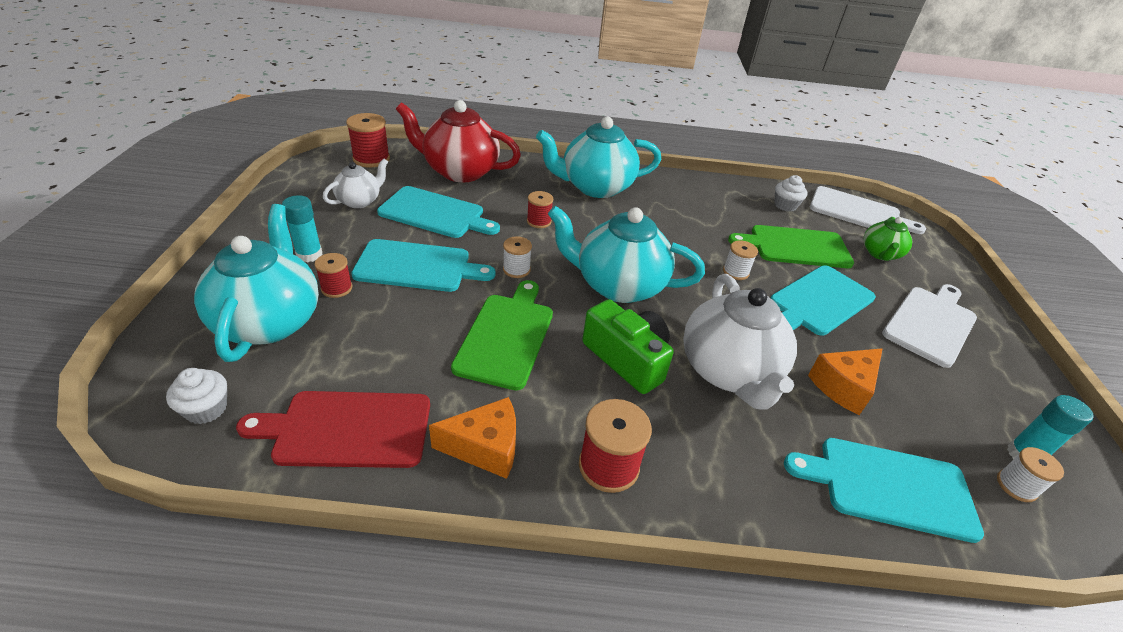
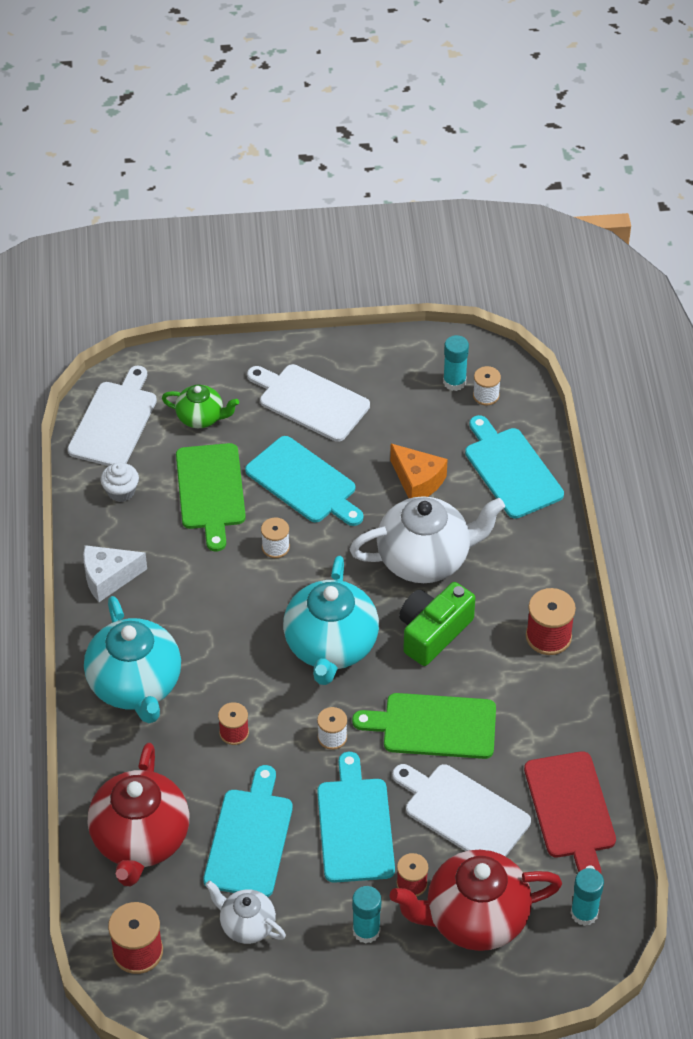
camera: 95 degrees left, 10 degrees up
white cupcake [166,368,227,424] -> turquoise glue stick [571,868,604,926]
turquoise teapot [194,204,319,362] -> red teapot [390,850,562,951]
orange cheese [429,397,516,479] -> none
turquoise cutting board [784,438,984,543] -> turquoise cutting board turned 150 degrees clockwise [465,415,564,519]
none -> white cheese [83,545,147,602]
none -> white cutting board [393,764,531,857]

